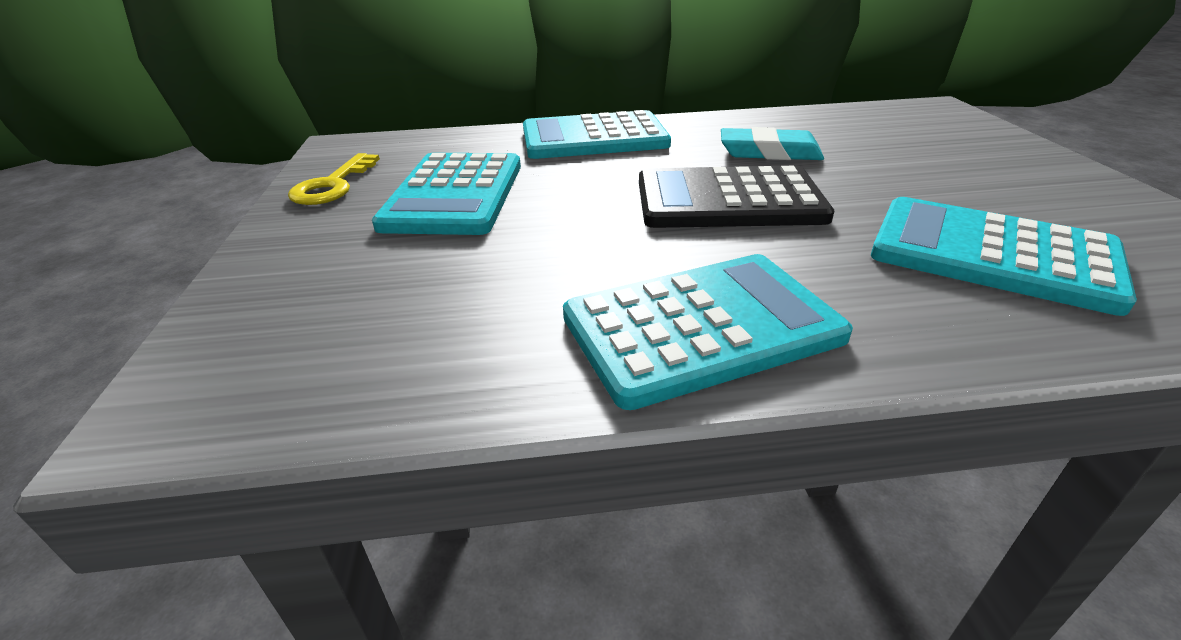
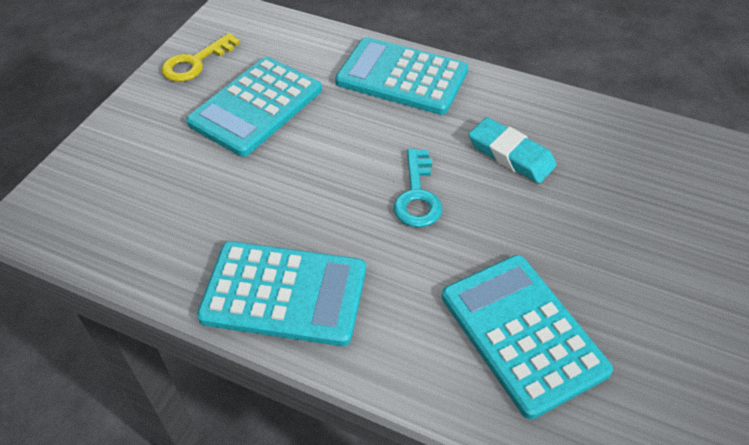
camera: 30 degrees right, 15 degrees up
black calculator [639,165,834,228] -> turquoise key [394,148,442,227]

